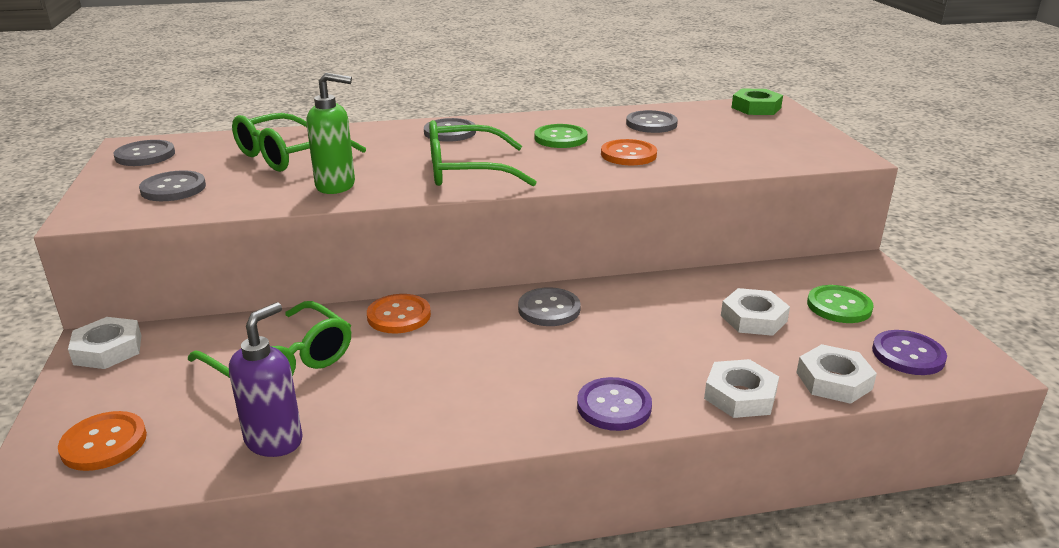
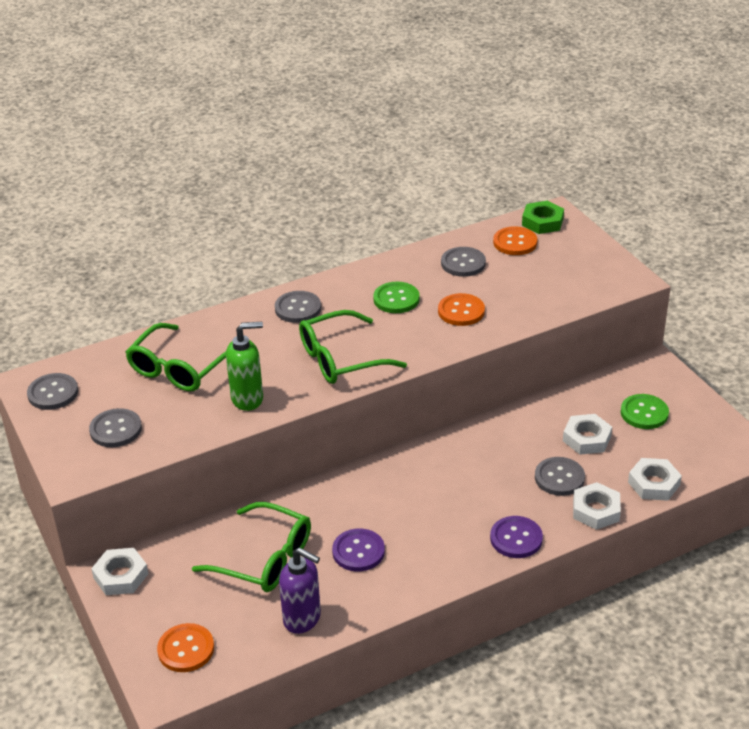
camera: 15 degrees left, 10 degrees up
purple soap dispenser [229,302,302,457] -> purple soap dispenser turned 105 degrees clockwise [279,548,321,634]
orange button [367,294,431,333] -> orange button moved to [493,226,537,255]
grey button [518,287,581,326] -> grey button moved to [535,457,585,496]
purple button [872,330,947,375] -> purple button moved to [332,528,385,571]

